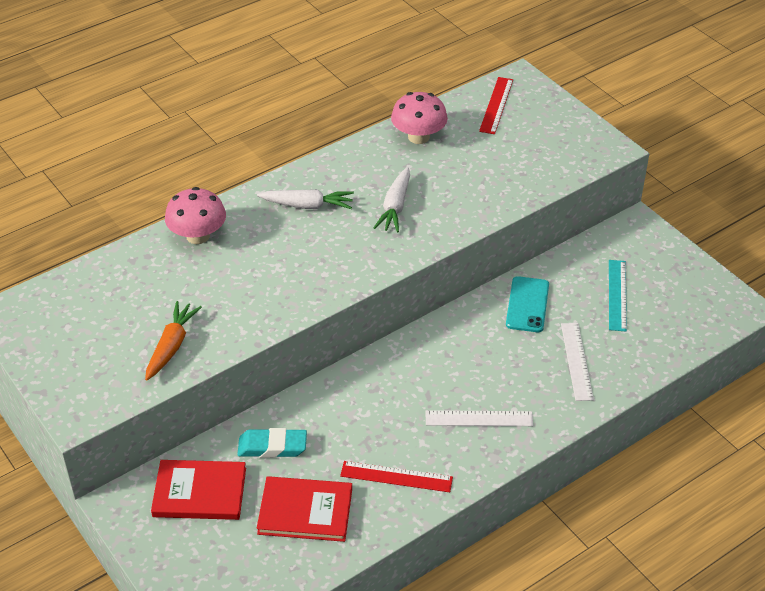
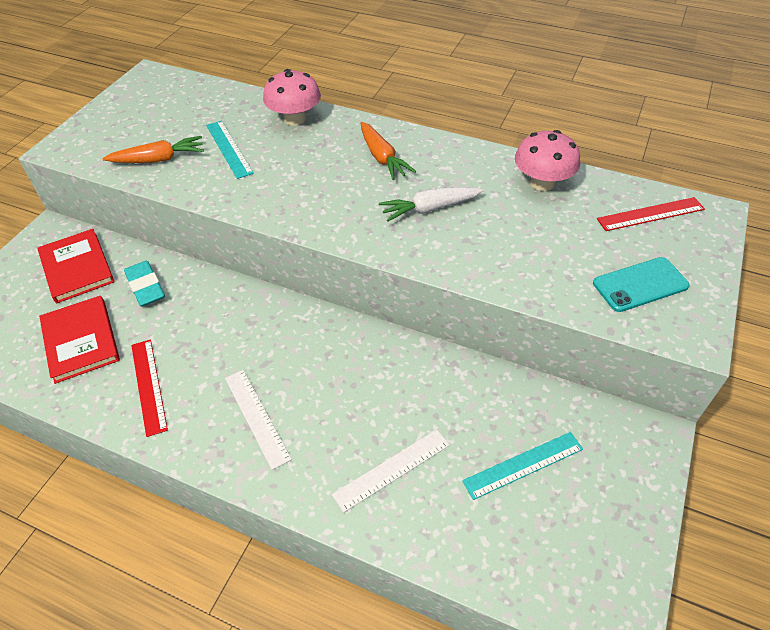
camera: 60 degrees right, 5 degrees up
white carrot [257,189,354,209] -> orange carrot [361,122,416,180]
turquoise phone [506,276,549,332] -> turquoise phone moved to [593,257,690,312]
none -> turquoise ruler [206,121,254,179]

